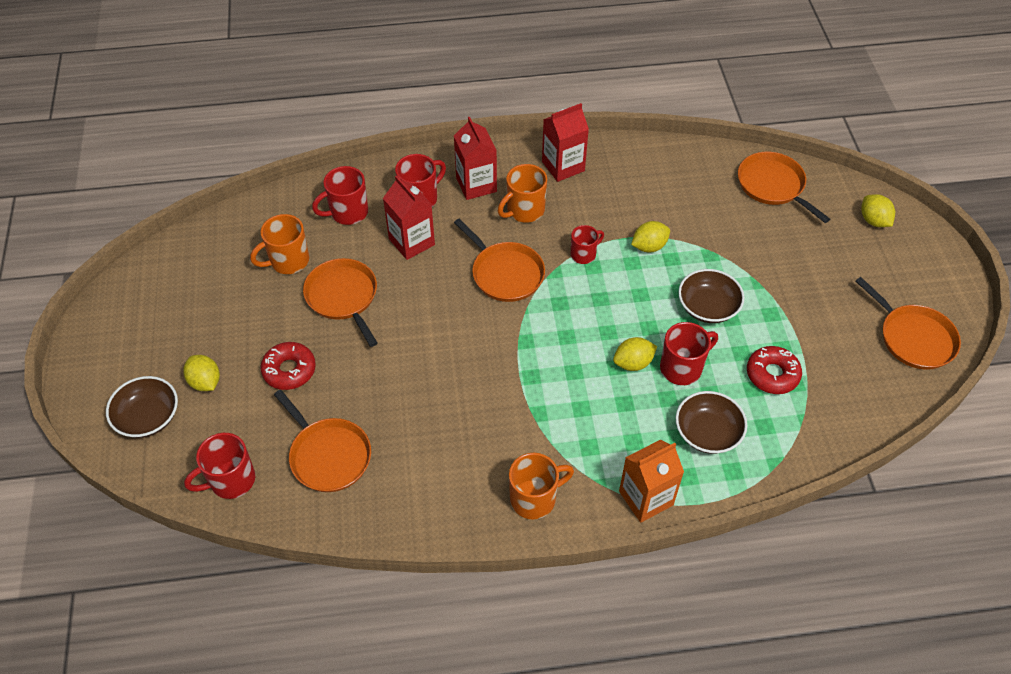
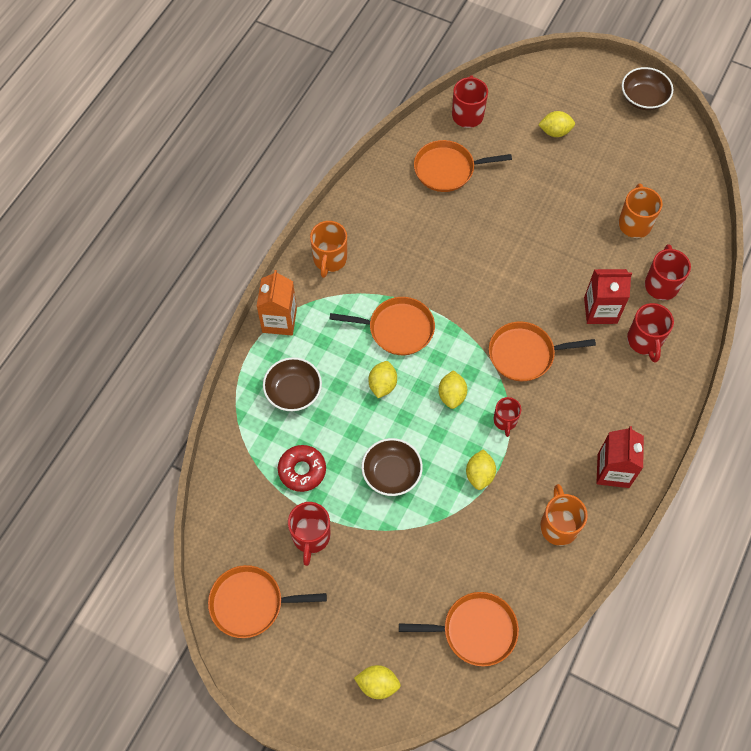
camera: 125 degrees right, 10 degrees up
brown bowl [106,376,178,438] -> brown bowl moved to [622,67,673,110]
red donut [260,342,316,390] -> none
orange pan [303,258,378,347] -> orange pan moved to [329,297,435,355]
red carton [454,117,497,200] -> none
orange mug [498,164,547,223] -> orange mug moved to [540,484,588,546]
red mug [660,322,718,385] -> red mug moved to [288,502,331,566]
none -> yellow lemon [438,370,467,409]

